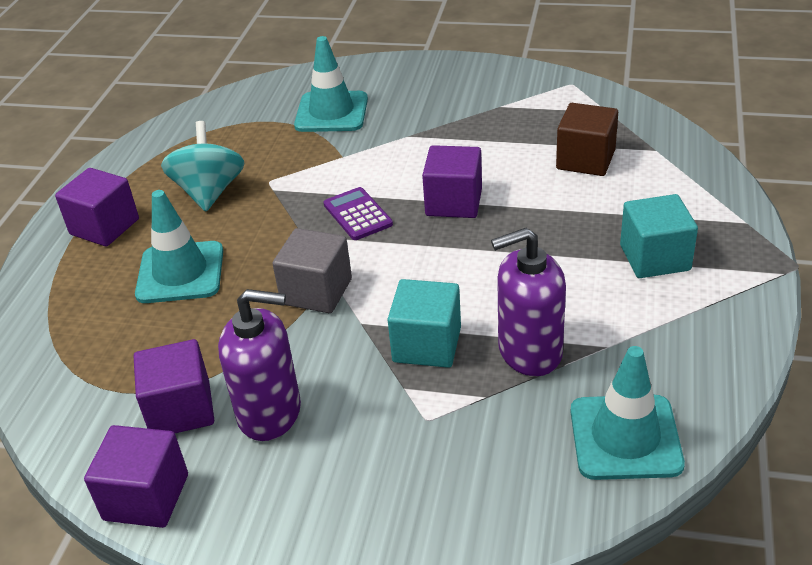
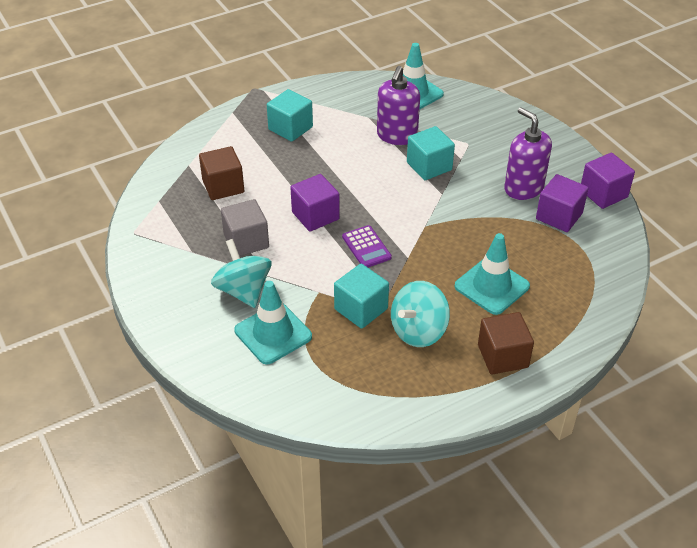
camera: 135 degrees left, 5 degrees up
purple cube [55,168,139,246] -> brown cube [478,312,534,374]
grey cube [273,228,352,313] -> grey cube moved to [221,199,269,256]
purple calculator [324,187,393,240] -> purple calculator turned 45 degrees counterclockwise [342,225,392,267]
purple soap dispenser [491,228,566,376] -> purple soap dispenser turned 75 degrees clockwise [377,66,420,145]
none -> turquoise spinning top [211,239,272,308]
none -> turquoise cube [334,264,389,329]

